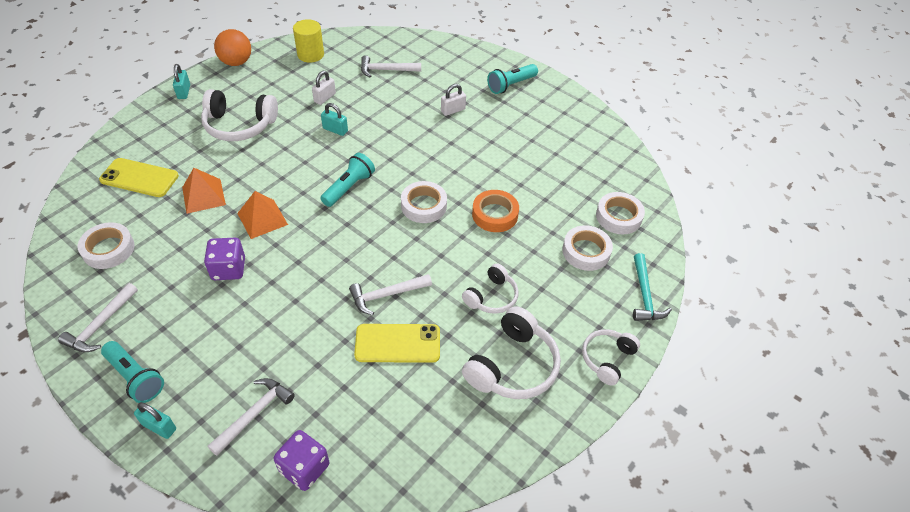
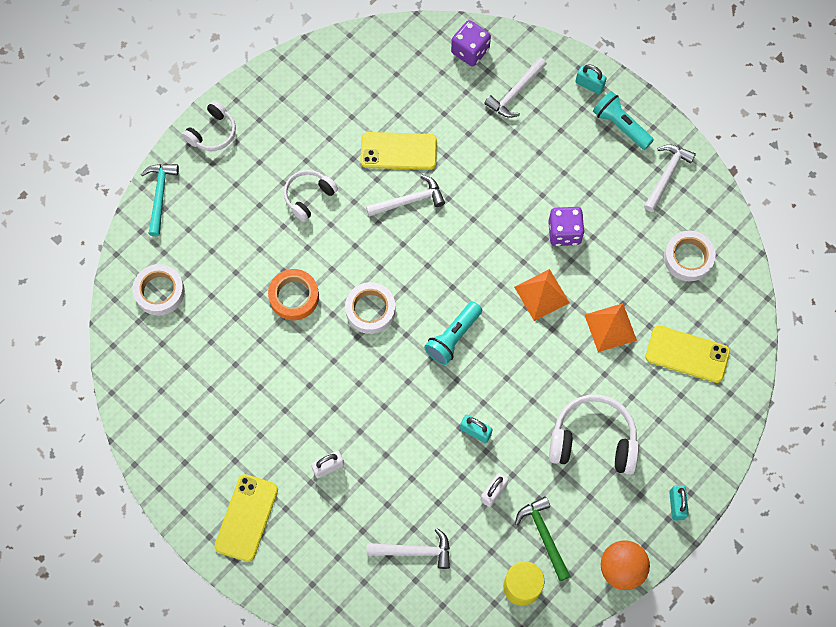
camera: 175 degrees left, 20 degrees up
white headphones [462,306,561,399] -> none
turquoise flashlight [487,64,538,94] -> yellow phone [214,474,278,562]
white tape [562,225,613,271] -> none
none -> green hammer [515,496,571,581]

